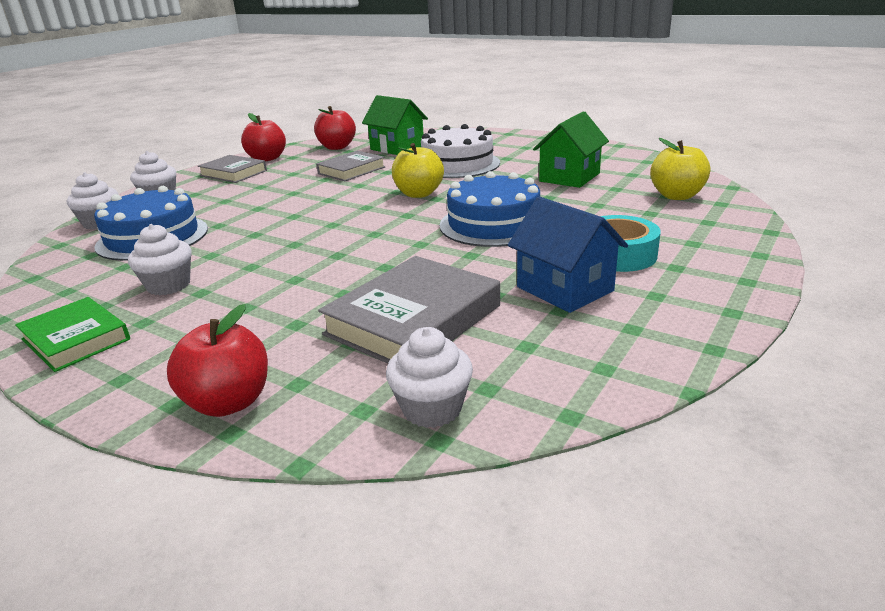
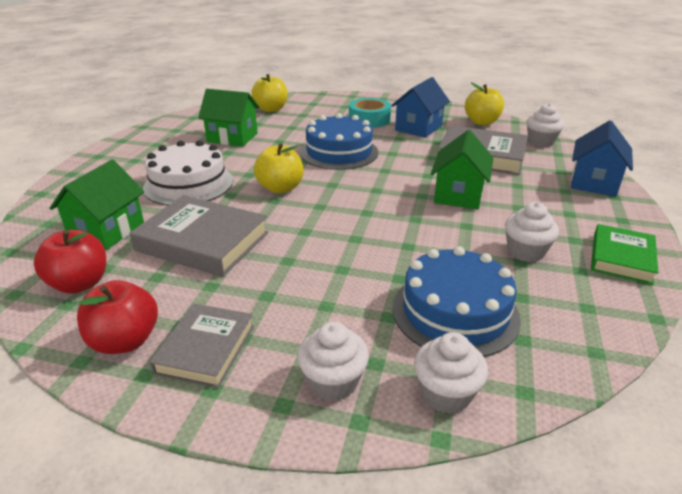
camera: 110 degrees left, 5 degrees up
red apple [167,304,268,417] -> blue house [571,120,633,197]
grey book [316,151,386,181] -> grey book [130,195,269,277], size x1.57
none -> green house [431,130,493,209]
none -> yellow apple [465,82,504,125]

